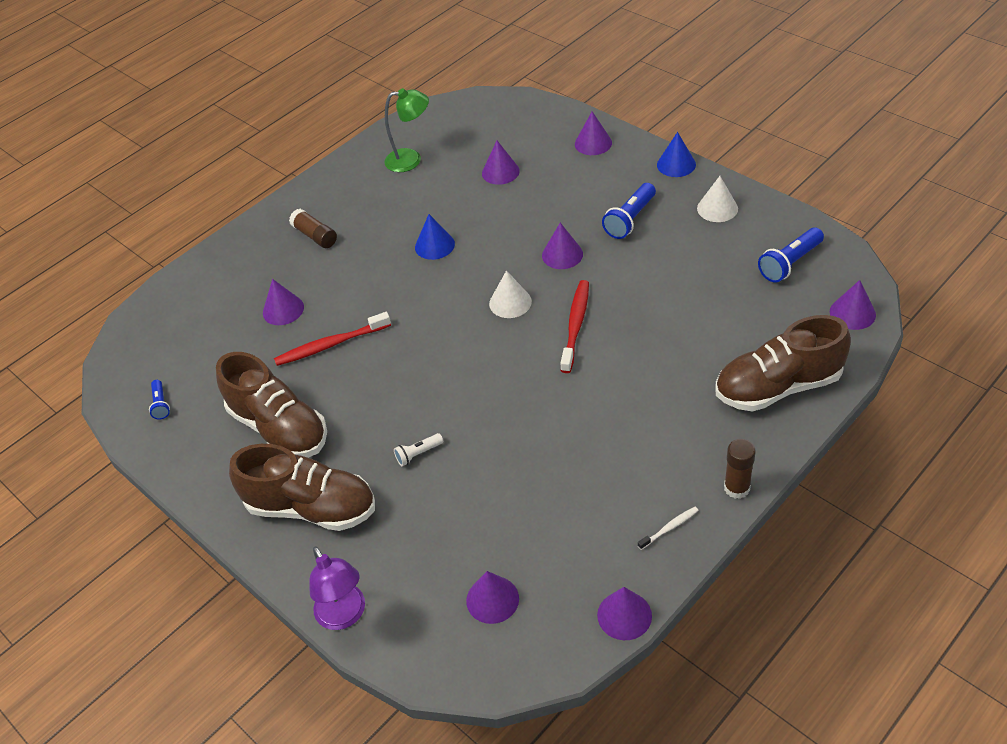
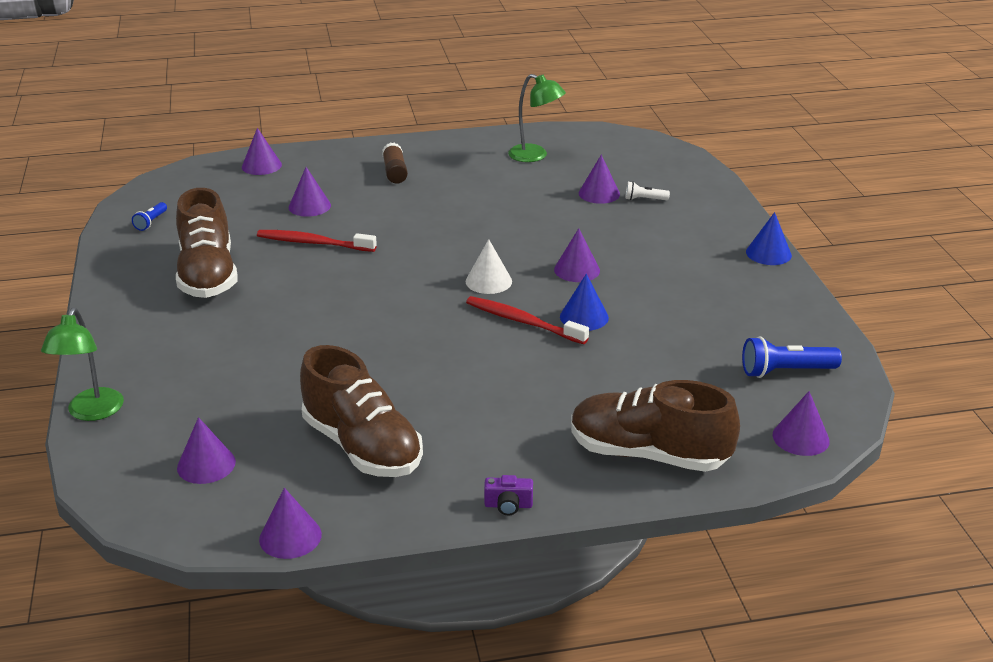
camera: 30 degrees right, 15 degrees down
brown shoe [229,444,375,531] -> brown shoe moved to [300,345,423,477]
purple lamp [309,546,365,630] -> green lamp [41,308,124,421]
white flashlight [394,433,443,466] -> white flashlight moved to [625,182,670,200]
blue cone [415,214,455,260] -> blue cone moved to [560,274,609,331]
red toothbrush [560,280,589,373] -> red toothbrush turned 105 degrees counterclockwise [466,296,589,344]
purple cone [575,111,612,155] -> purple cone moved to [242,128,282,175]
blue flashlight [602,183,656,239] -> none
white toothbrush [638,507,699,550] -> none
white cone [697,176,738,222] -> none
brown glue stick [724,439,756,499] -> purple camera [484,475,533,515]

